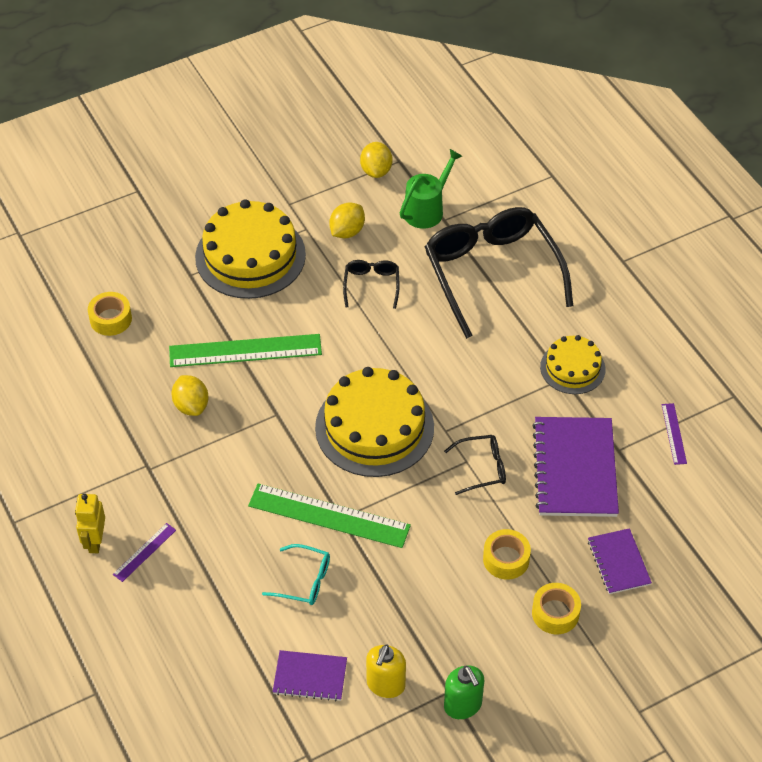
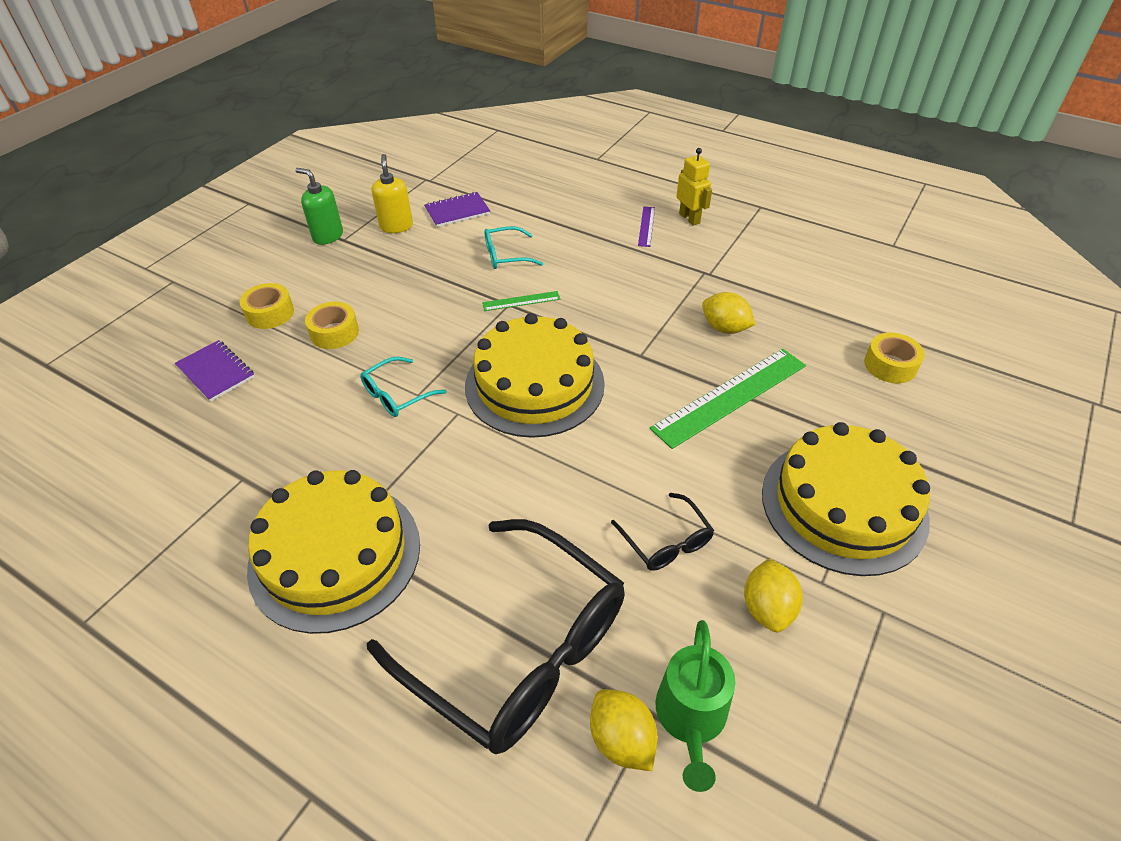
camera: 150 degrees right, 5 degrees down
green ruler [248,484,411,548] -> green ruler [482,291,560,311], size x0.47
yellow lemon [360,142,393,178] -> yellow lemon moved to [590,689,658,771]
black glasses [444,435,506,495] -> turquoise glasses [360,356,447,417]
purple notebook [532,417,619,517] -> none
yellow cake [540,335,606,394] -> yellow cake [247,470,420,634], size x1.78
purple ruler [661,403,687,465] -> none

